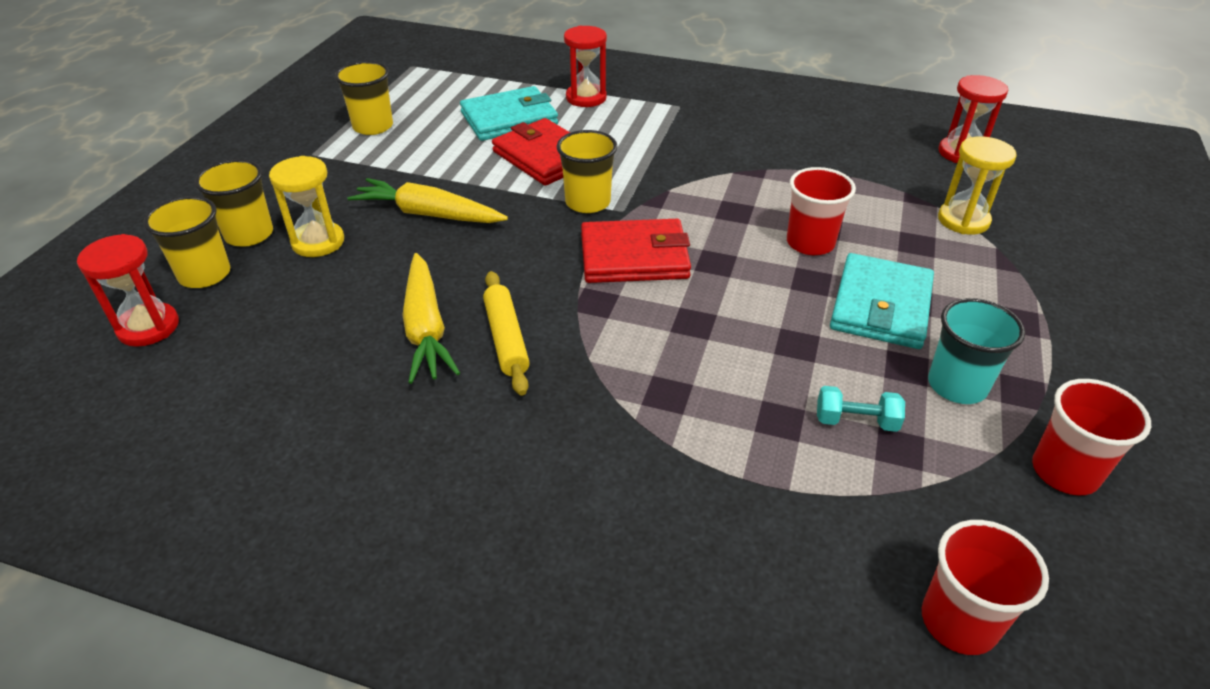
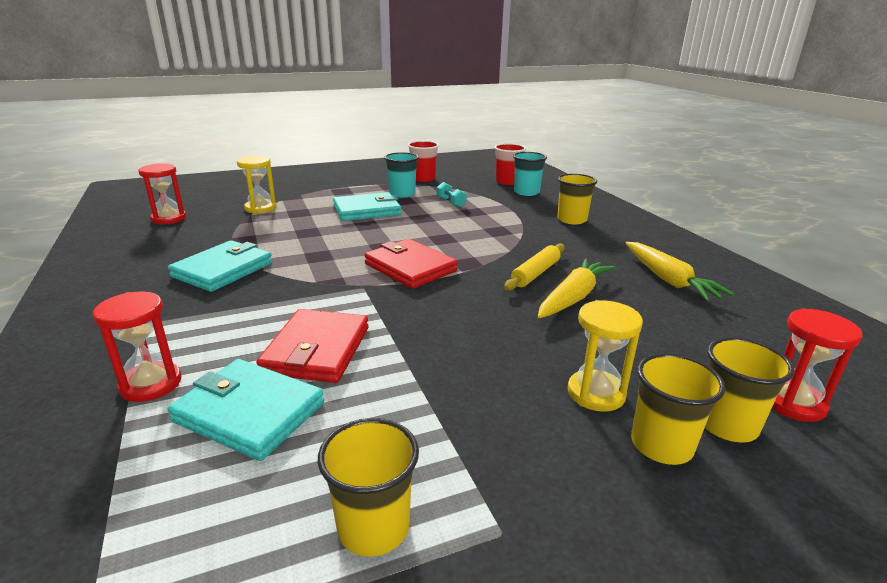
camera: 130 degrees left, 15 degrees down
yellow carrot [348,178,508,223] -> yellow carrot moved to [625,242,734,301]
yellow cup [557,130,618,213] -> yellow cup moved to [557,174,597,224]
red cup [787,167,856,255] -> none
none -> turquoise wallet [168,240,272,292]
none -> turquoise cup [513,152,547,196]

